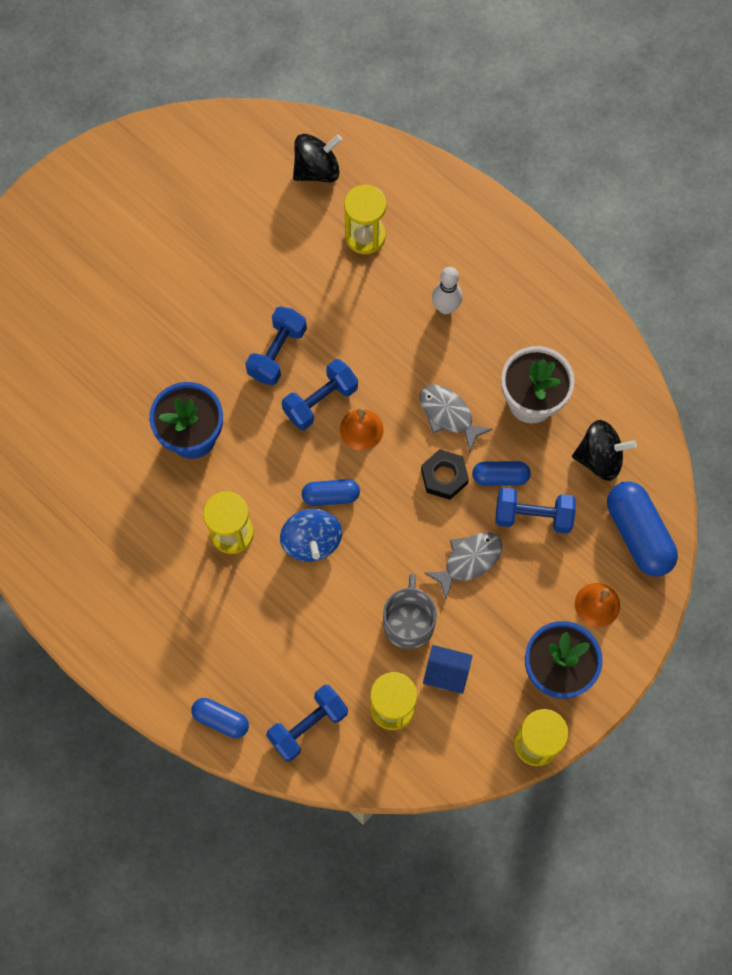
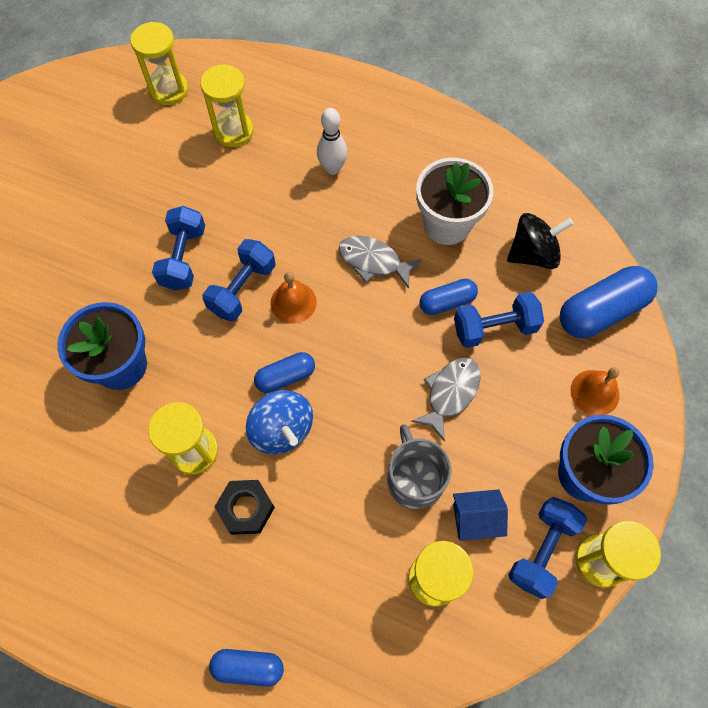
camera: 20 degrees left, 5 degrees down
blue dumbbell [266,685,348,761] -> blue dumbbell moved to [508,497,587,599]
black spinning top [293,134,342,182] -> yellow hourglass [130,22,188,105]
black nut [421,449,469,500] -> black nut moved to [214,480,275,535]
blue capsule [607,481,678,576] -> blue capsule turned 75 degrees counterclockwise [560,266,658,338]

